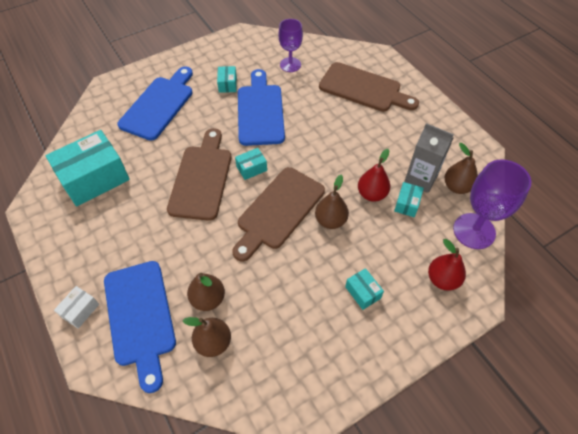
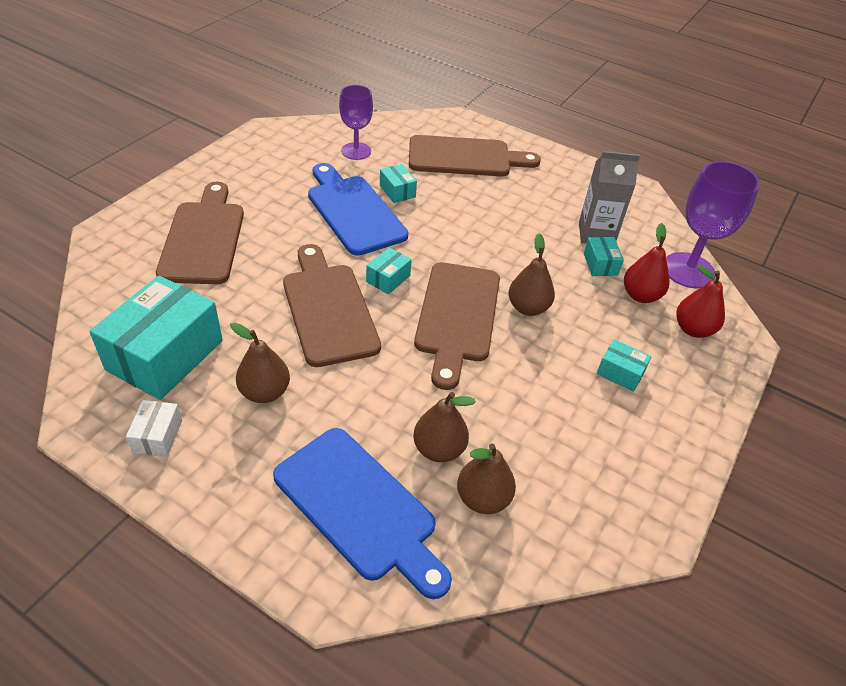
camera: 30 degrees left, 10 degrees down
white box [54,286,99,329] -> white box moved to [126,400,182,457]
blue cutting board [117,67,193,141] -> brown cutting board [156,182,244,284]
turquoise box [217,66,237,93] -> turquoise box moved to [380,164,417,203]
red pear [358,149,390,202] -> red pear moved to [624,223,670,303]
brown pear [444,143,478,194] -> brown pear moved to [230,322,290,403]

